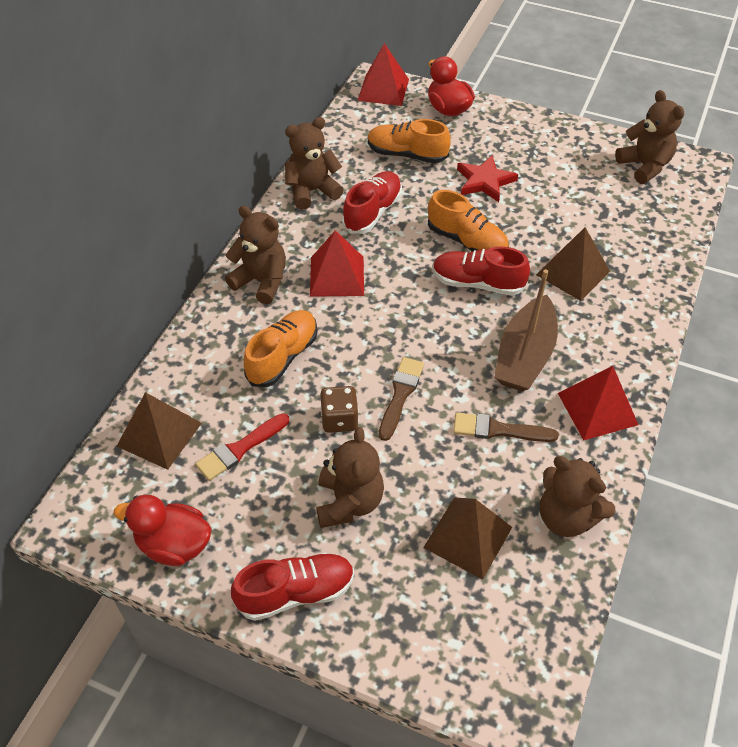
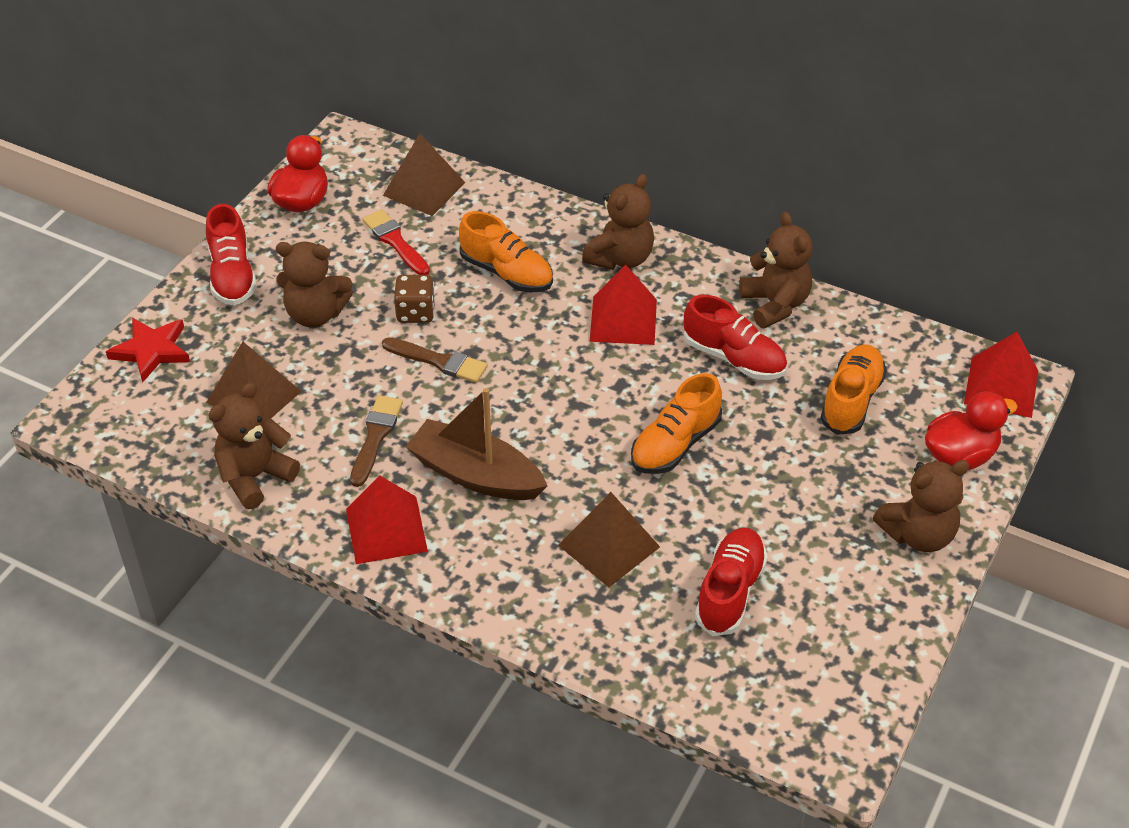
camera: 95 degrees right, 5 degrees down
red shoe [432,246,530,296] -> red shoe moved to [695,528,768,636]
red star [457,155,518,202] -> red star moved to [106,318,190,383]
brown teddy bear [615,90,684,184] -> brown teddy bear moved to [873,460,969,552]

